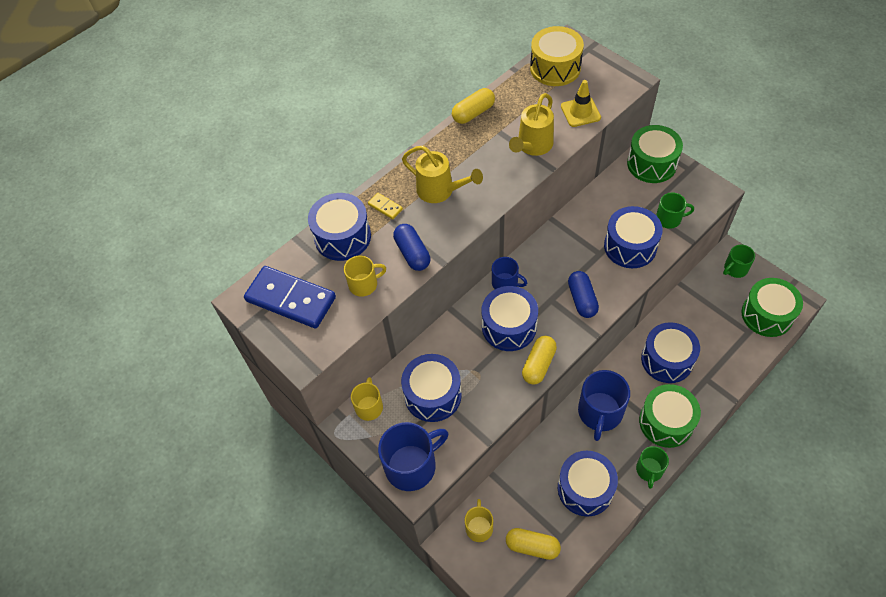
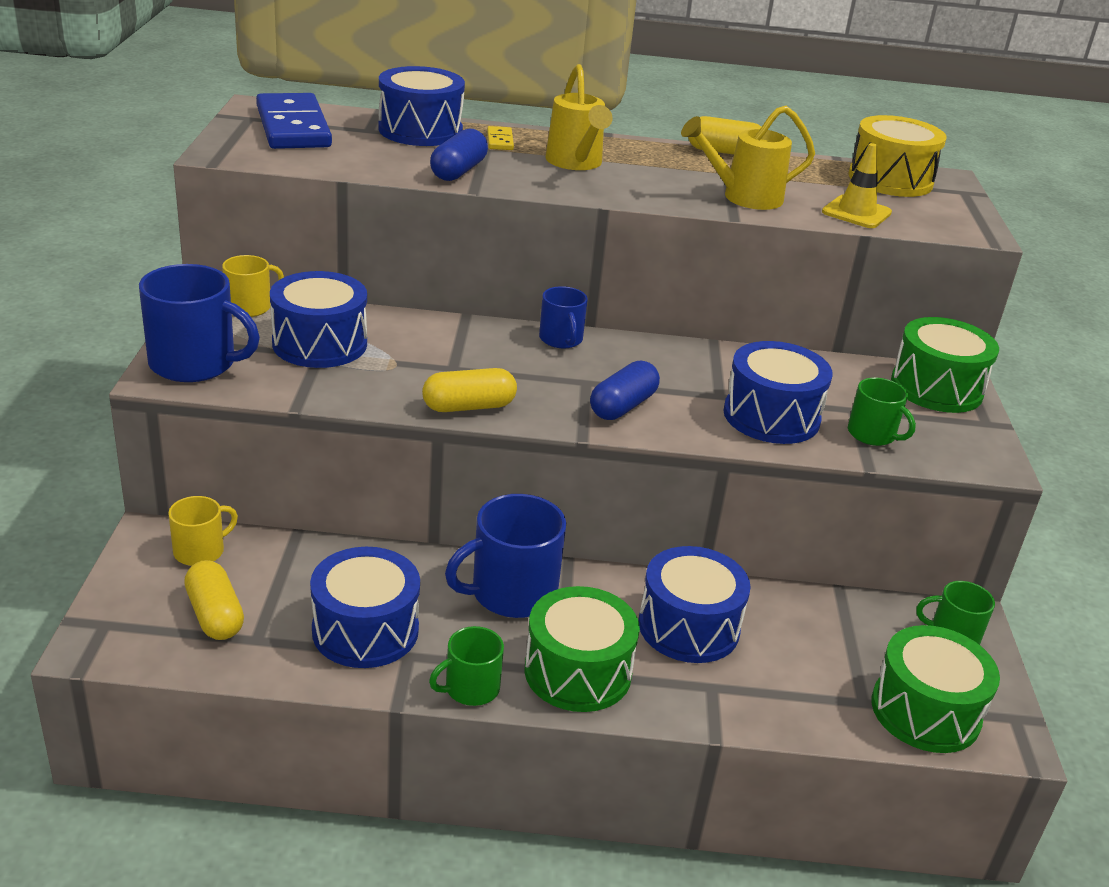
camera: 40 degrees right, 25 degrees down
yellow mug [344,256,386,296] -> none
blue drum [482,286,538,351] -> none

